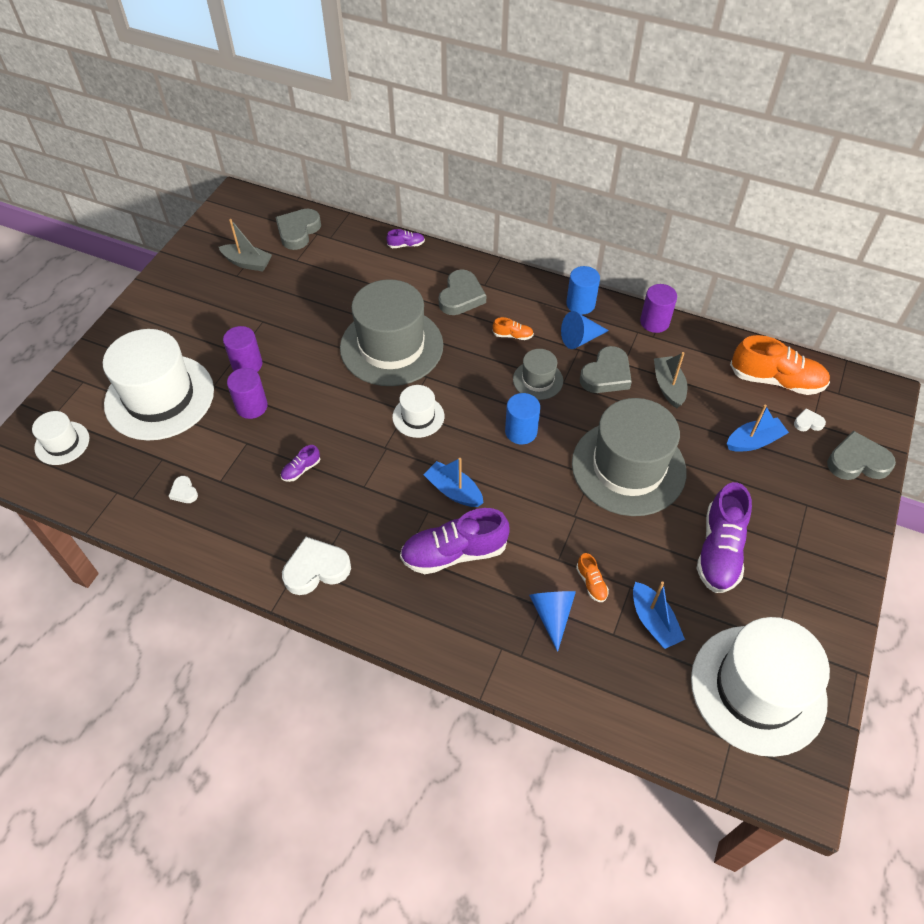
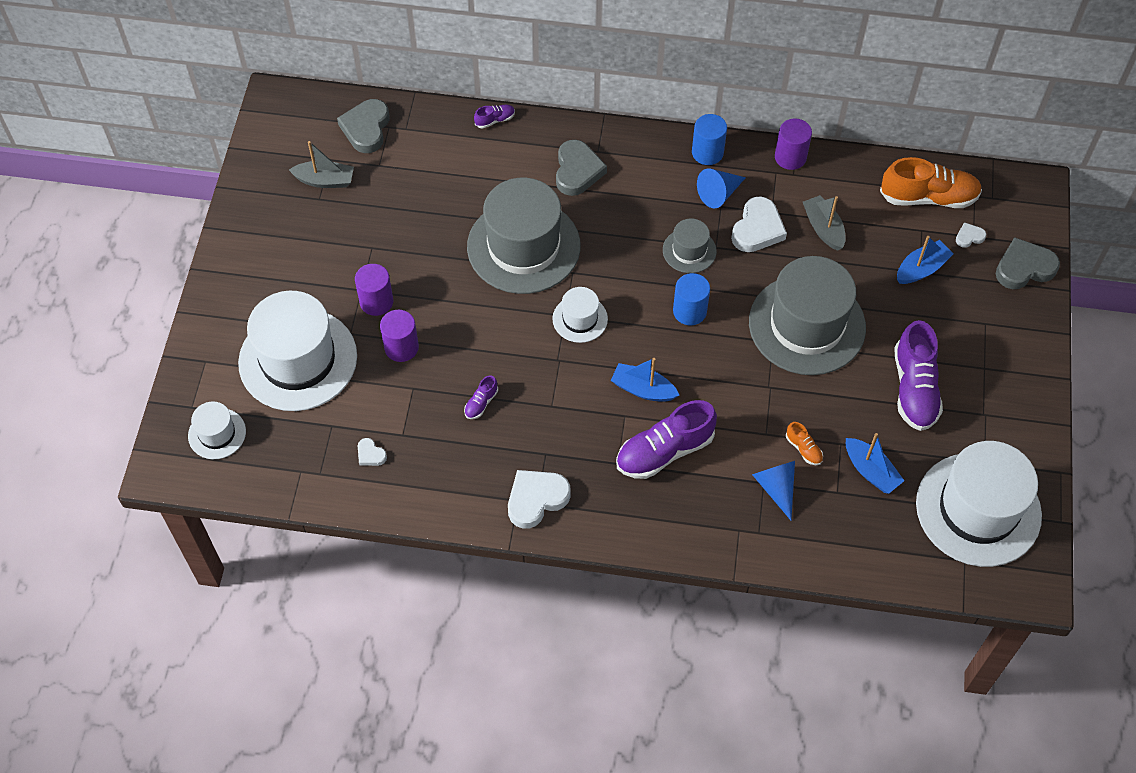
camera: 15 degrees left, 5 degrees up
orange shoe [493,317,534,340] -> none
grey heart [580,346,632,393] -> white heart [731,196,787,252]

